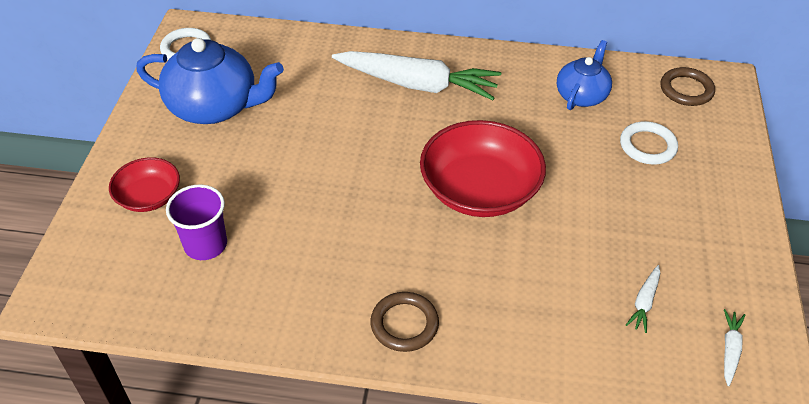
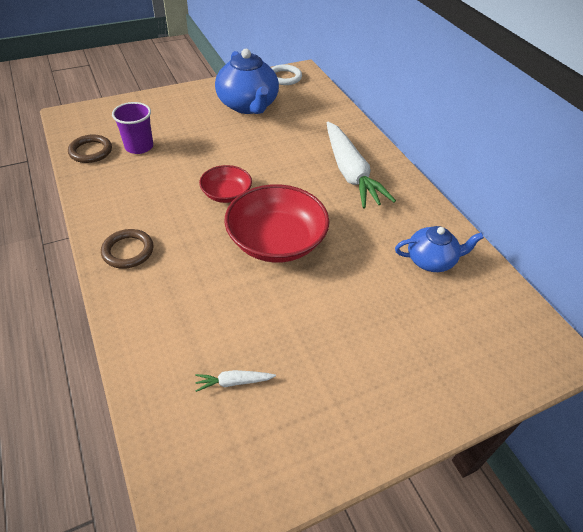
camera: 55 degrees right, 0 degrees up
red bowl [109,157,180,212] -> red bowl moved to [199,165,252,203]
white ring [620,121,678,165] -> none
brown ring [661,67,715,106] -> brown ring moved to [68,134,112,163]
white carrot [724,309,746,386] -> none

